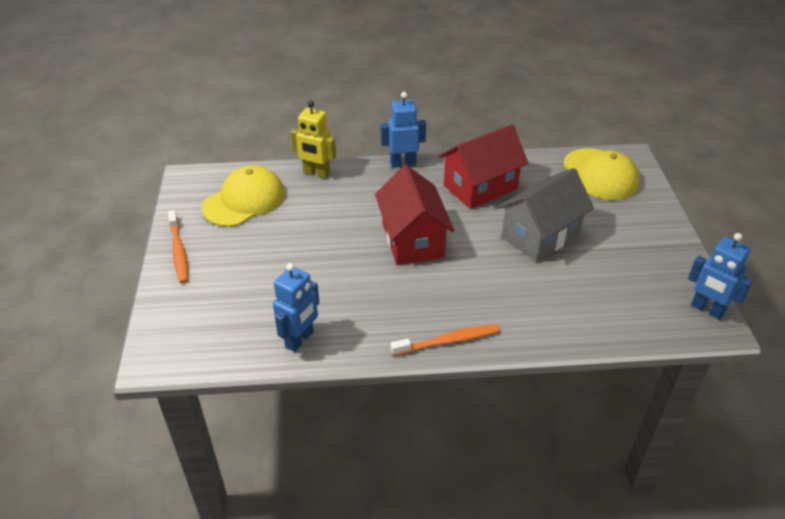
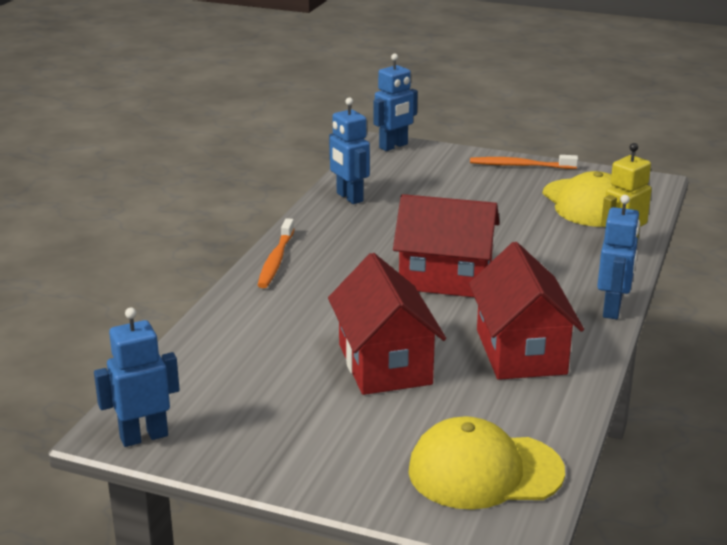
camera: 115 degrees right, 15 degrees down
grey house [498,168,594,262] -> red house [328,253,446,395]
none -> blue robot [373,54,418,151]

